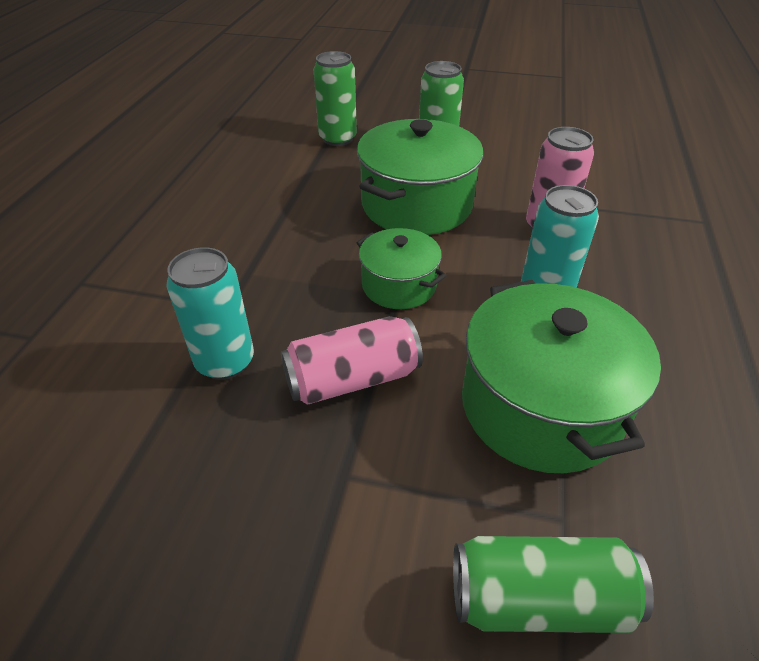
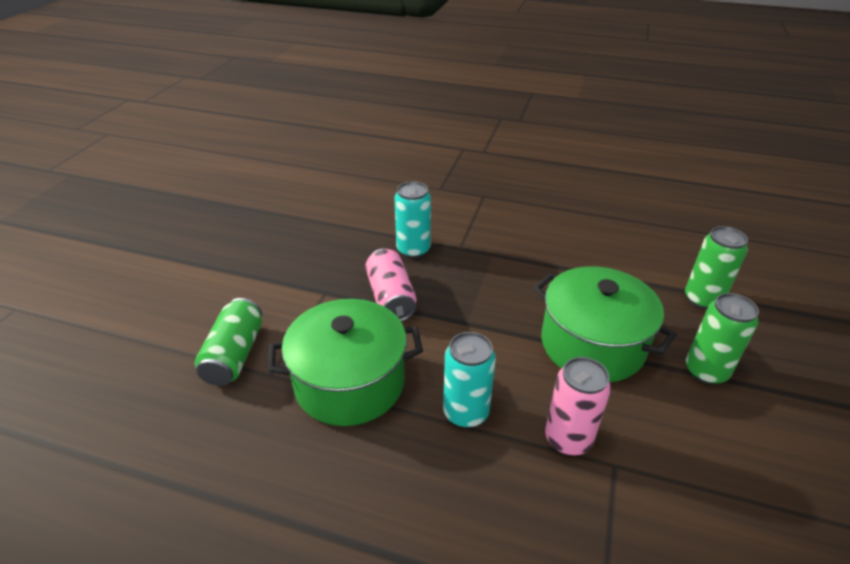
camera: 95 degrees right, 5 degrees down
green pot [356,228,447,309] -> none

